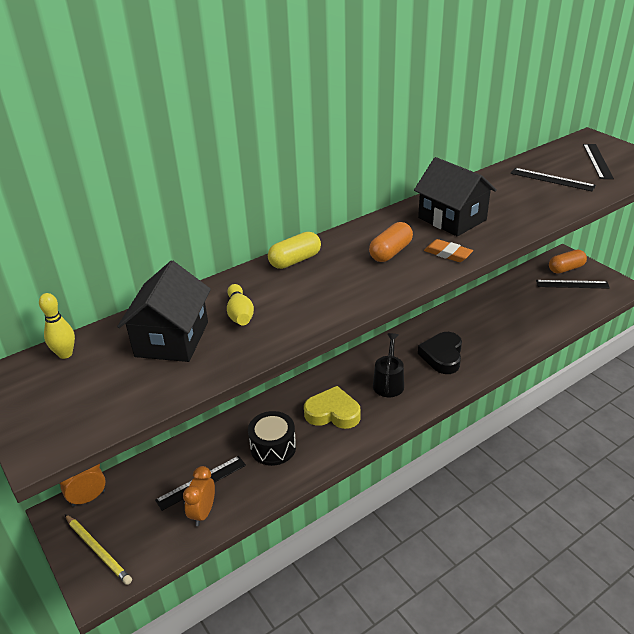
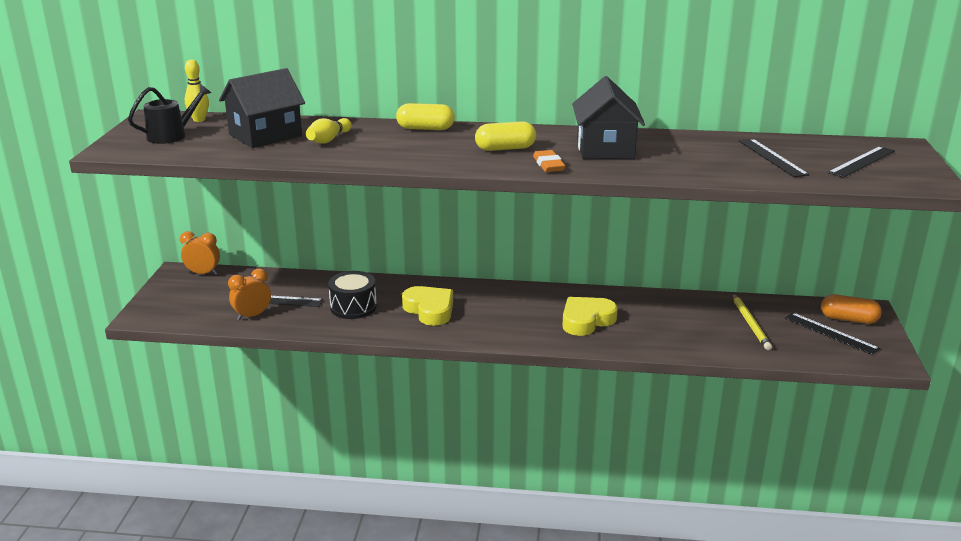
camera: 40 degrees right, 10 degrees down
yellow pencil [65,514,132,585] -> yellow pencil moved to [733,294,772,350]
orange capsule [369,222,413,262] -> yellow capsule [475,121,536,151]
black watering can [373,333,404,397] -> black watering can moved to [128,84,211,144]
black heart [418,332,462,374] -> yellow heart [562,297,618,336]

